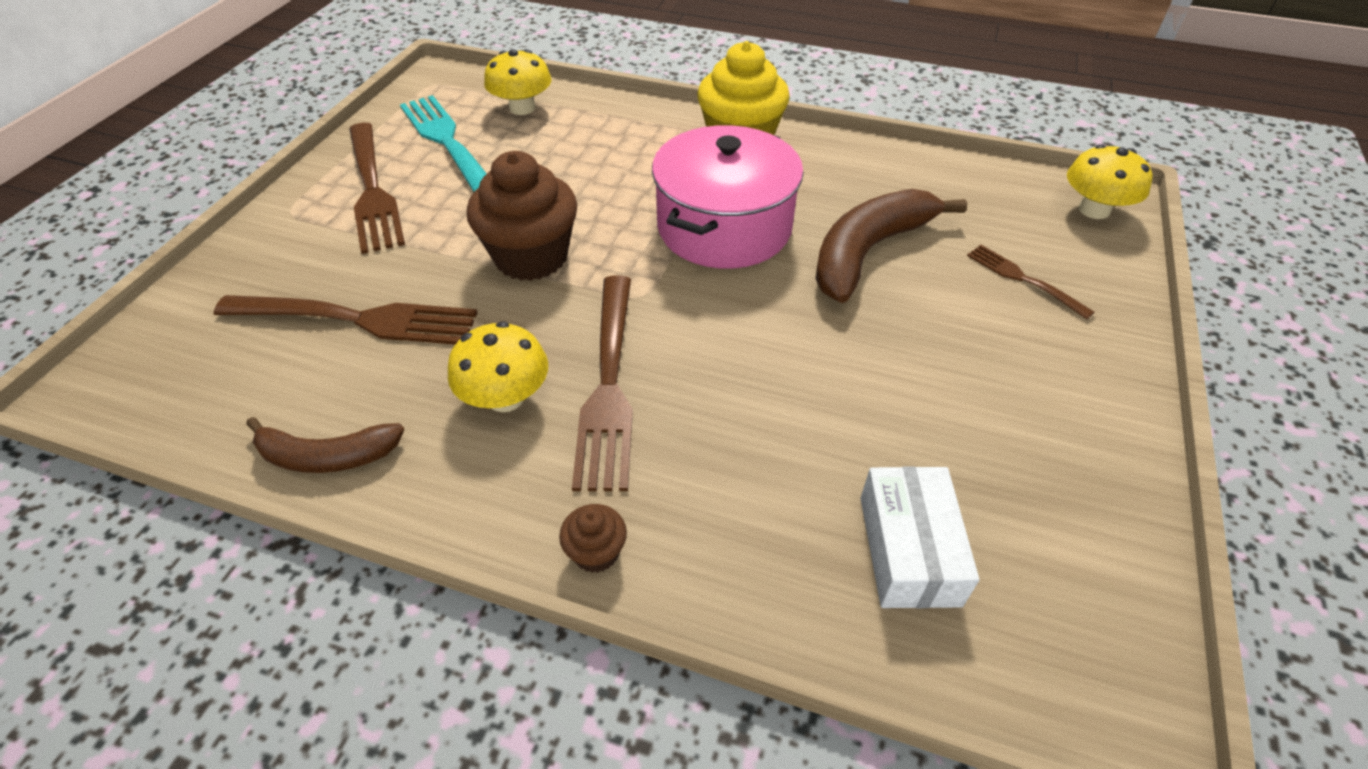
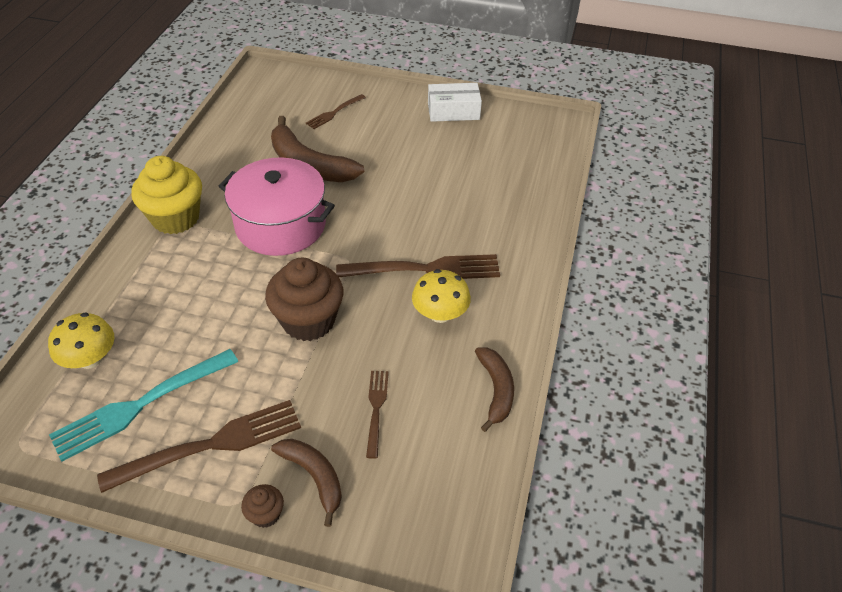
camera: 95 degrees left, 0 degrees up
brown fork [214,295,478,344] -> brown fork [366,371,389,459], size x0.54
brown cupcake [559,504,627,573] -> brown cupcake moved to [241,484,284,528]
white box [860,466,979,608] -> white box moved to [428,83,482,122]
yellow mushroom [1067,144,1153,219] -> none
none -> brown banana [271,439,342,527]

